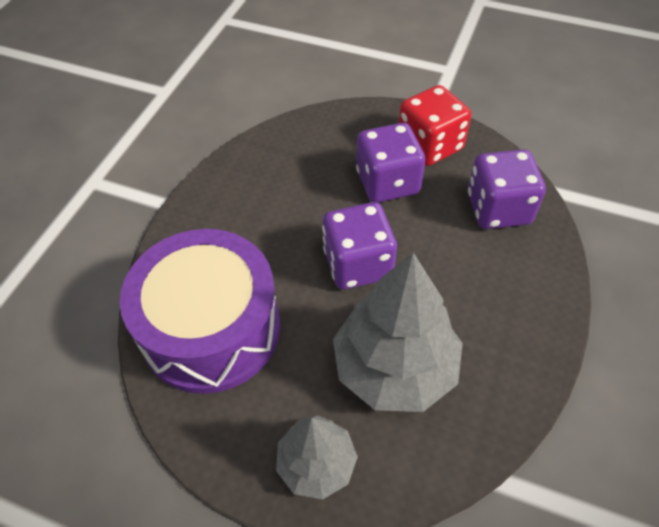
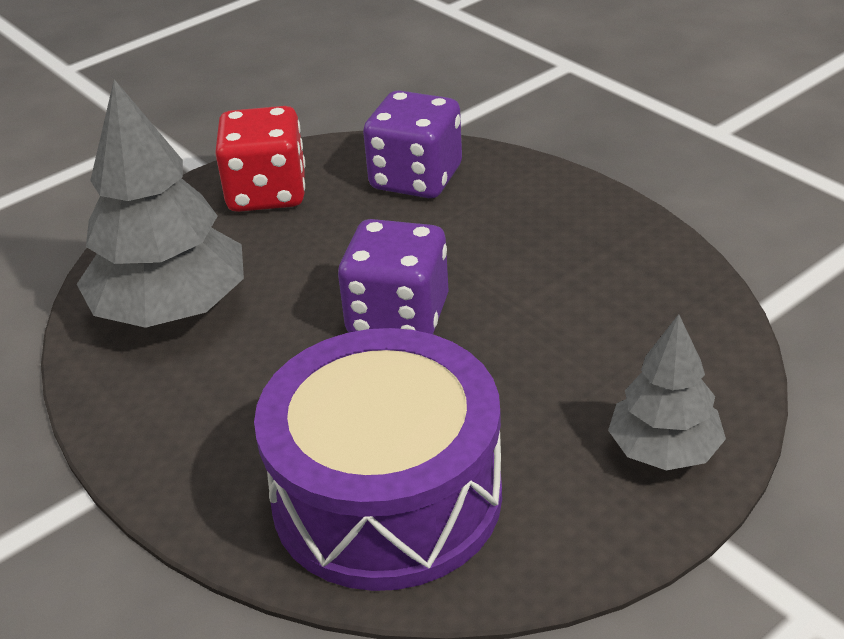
camera: 60 degrees left, 15 degrees down
grey tree [333,252,463,412] -> grey tree moved to [77,79,244,328]
purple dice [356,123,425,203] -> none

